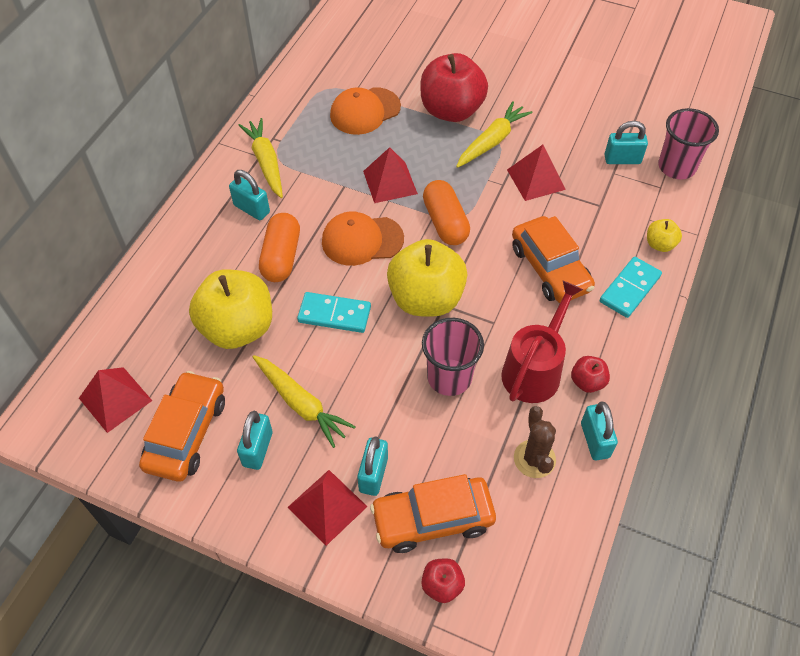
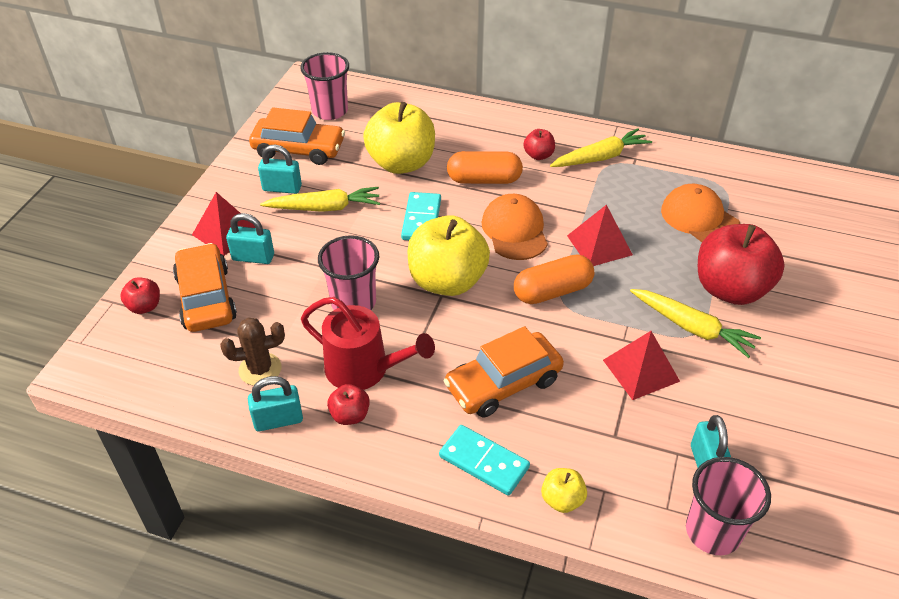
camera: 85 degrees right, 10 degrees down
red pyramid [79,367,152,433] -> pink cup [300,52,349,120]
turquoise padlock [229,170,270,220] -> red apple [523,129,555,160]
yellow carrot [253,355,356,448] -> yellow carrot turned 135 degrees counterclockwise [260,187,380,212]

